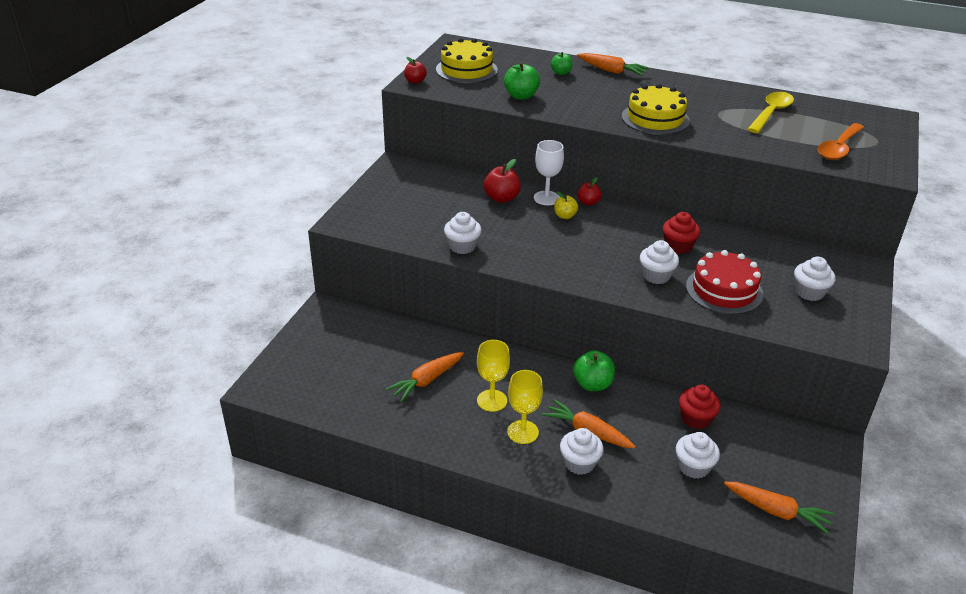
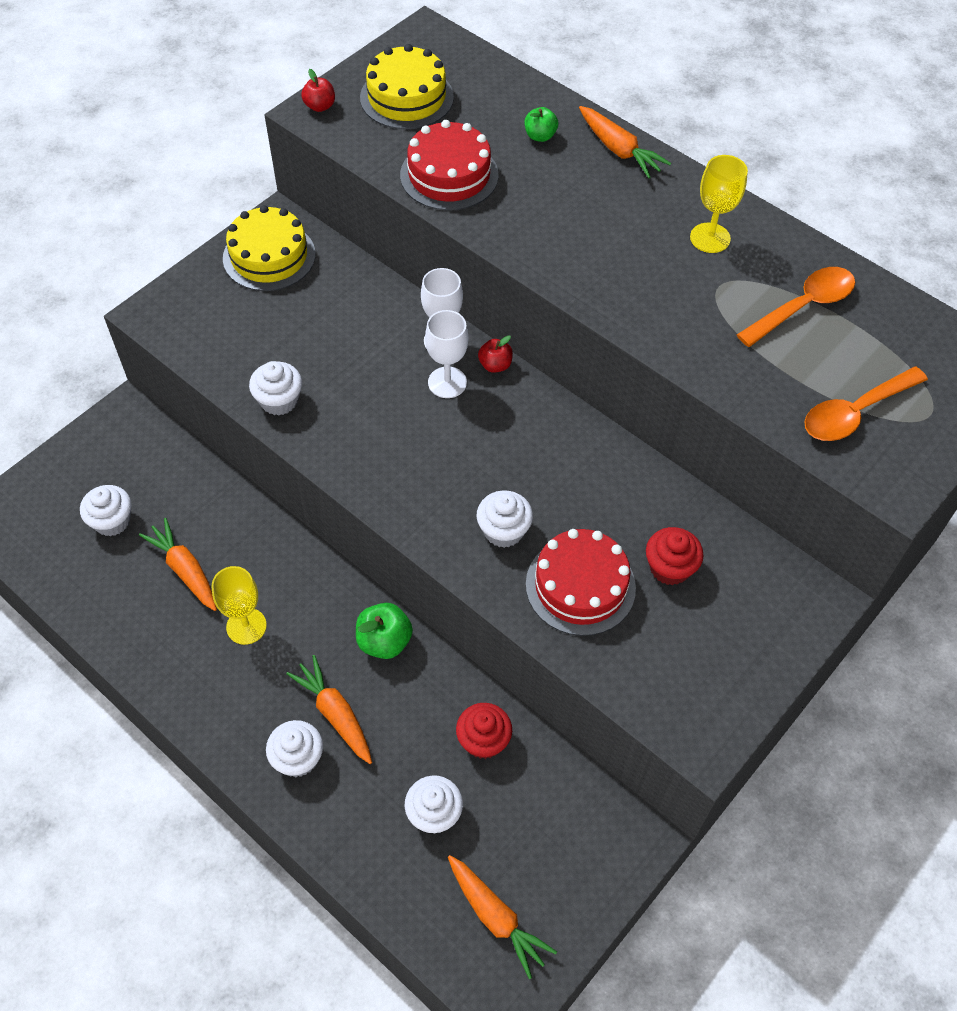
camera: 20 degrees right, 20 degrees up
orange carrot [386,352,464,402] -> orange carrot turned 75 degrees clockwise [139,518,217,611]
red apple [484,159,521,203] -> none
green apple [504,62,540,100] -> red cake [400,120,499,211]
yellow goblet [507,370,543,444] -> yellow goblet moved to [690,155,748,253]
yellow apple [554,191,578,219] -> white goblet [425,310,469,398]
yellow cake [622,84,690,135] -> yellow cake moved to [223,205,315,291]
red cupcake [663,212,700,254] -> red cupcake moved to [646,527,703,585]
yellow spoon [747,92,794,133] -> orange spoon [737,267,855,347]
white cupcake [794,257,835,301] -> white cupcake moved to [80,485,131,536]

